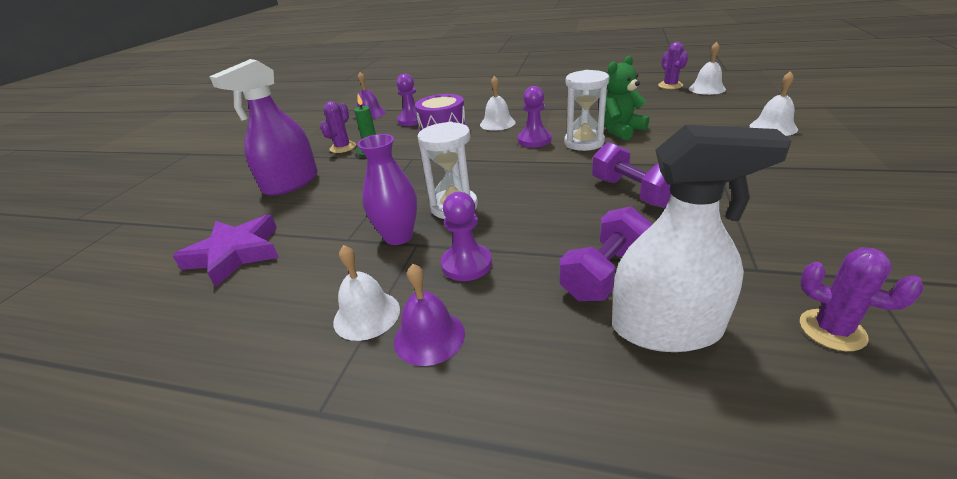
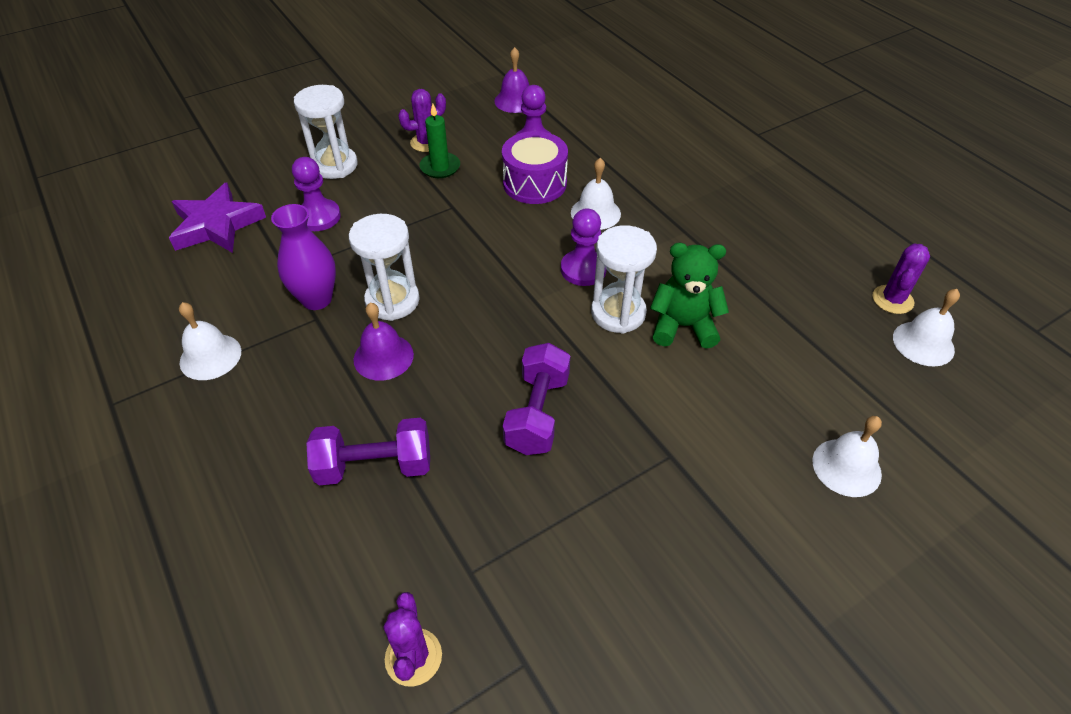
camera: 40 degrees right, 15 degrees up
purple spray bottle [209,59,318,196] -> white hourglass [294,85,358,179]
purple bell [394,264,465,366] -> purple bell moved to [353,302,414,381]
purple pawn [441,192,492,281] -> purple pawn moved to [292,157,341,231]
white spray bottle [612,125,791,352] -> none

